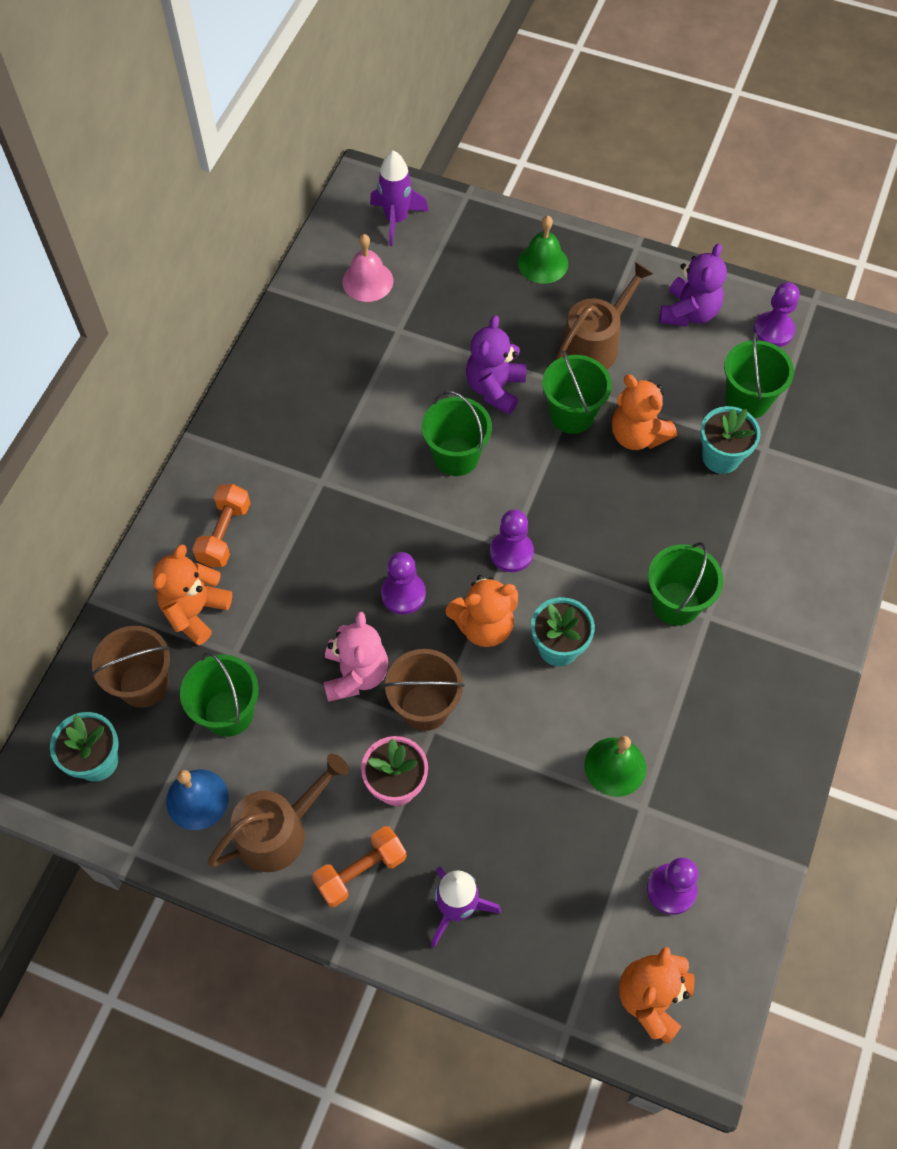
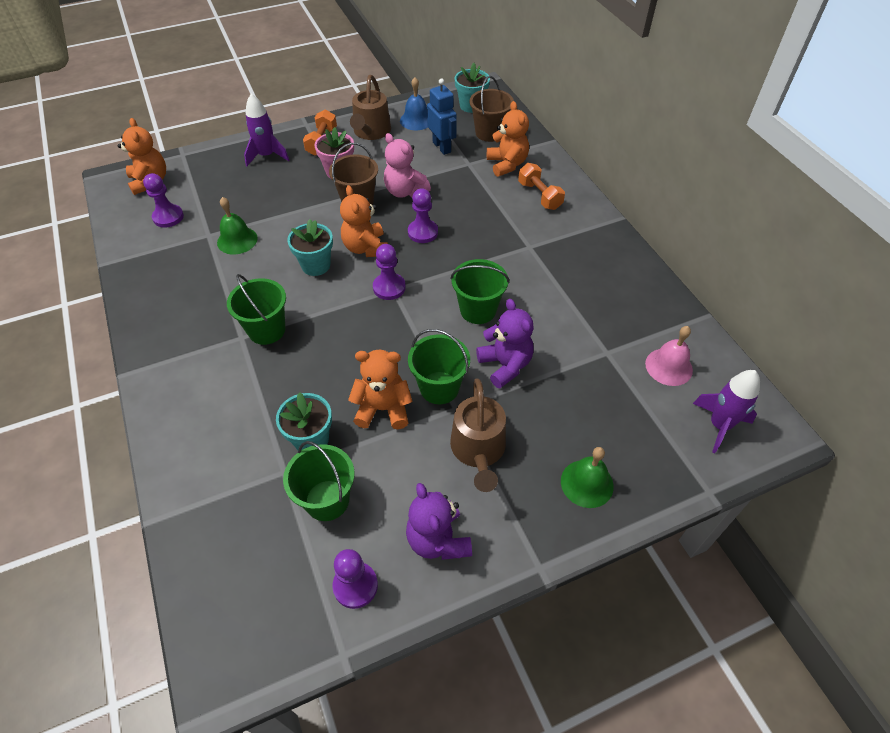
camera: 135 degrees right, 10 degrees down
green bucket [180,652,259,737] -> blue robot [427,79,457,155]
orange teddy bear [446,575,518,647] -> orange teddy bear turned 45 degrees counterclockwise [340,185,388,257]

